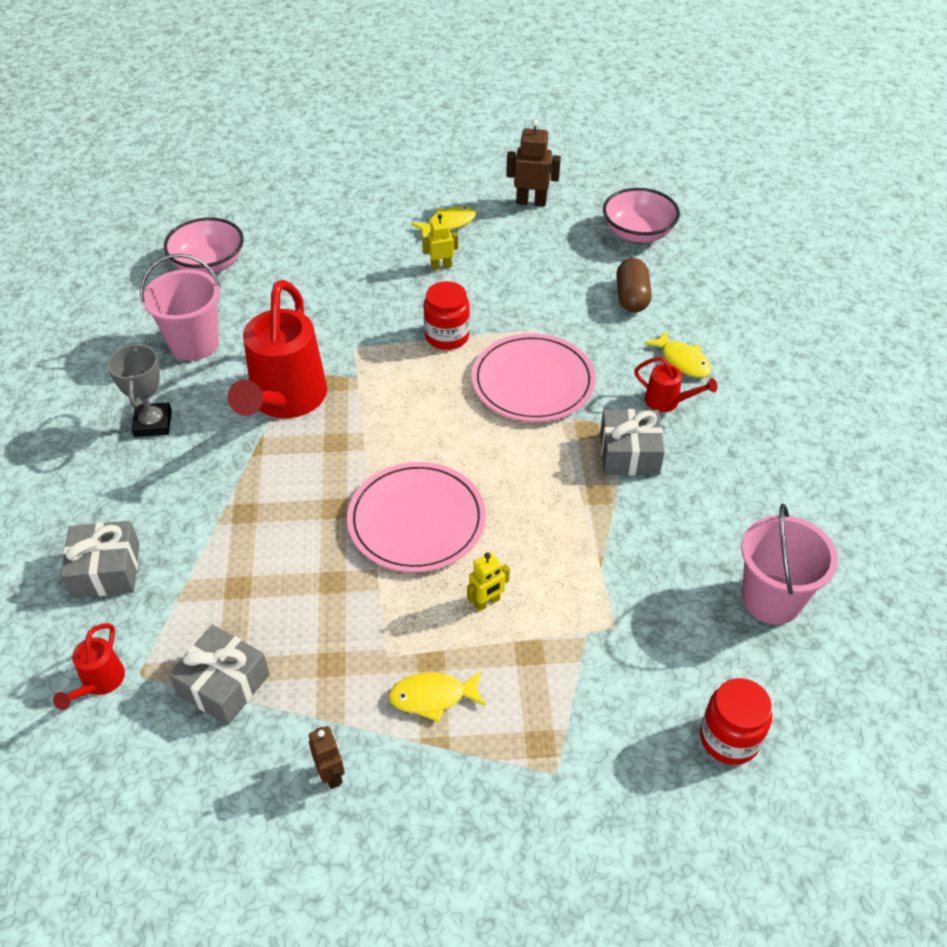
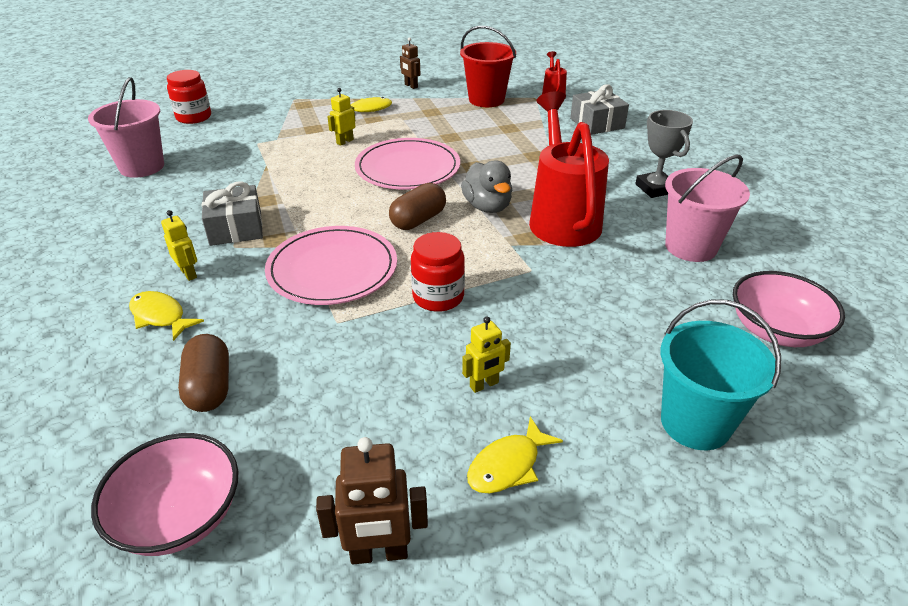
camera: 165 degrees right, 10 degrees down
grey gift [168,625,270,725] -> red bucket [460,26,516,107]
red watering can [634,356,717,412] -> yellow robot [161,210,197,281]
none -> brown capsule [389,183,446,230]
none -> grey duck [461,160,512,213]
none -> turquoise bucket [661,299,781,450]

